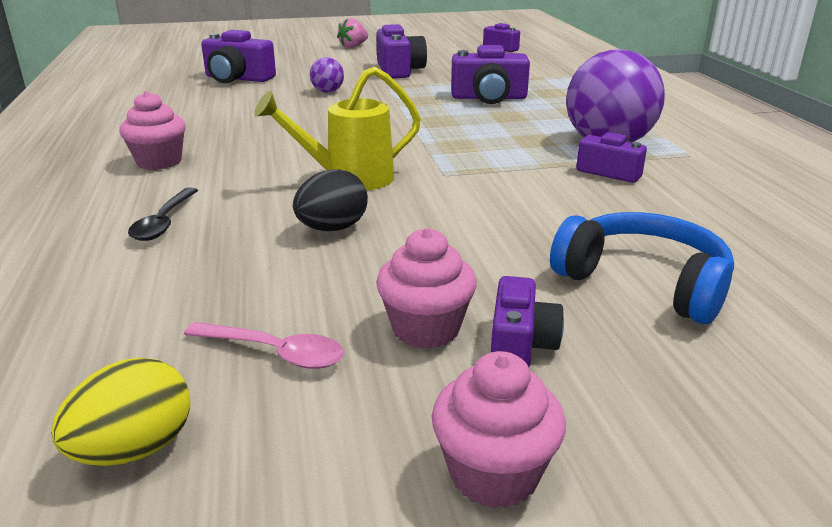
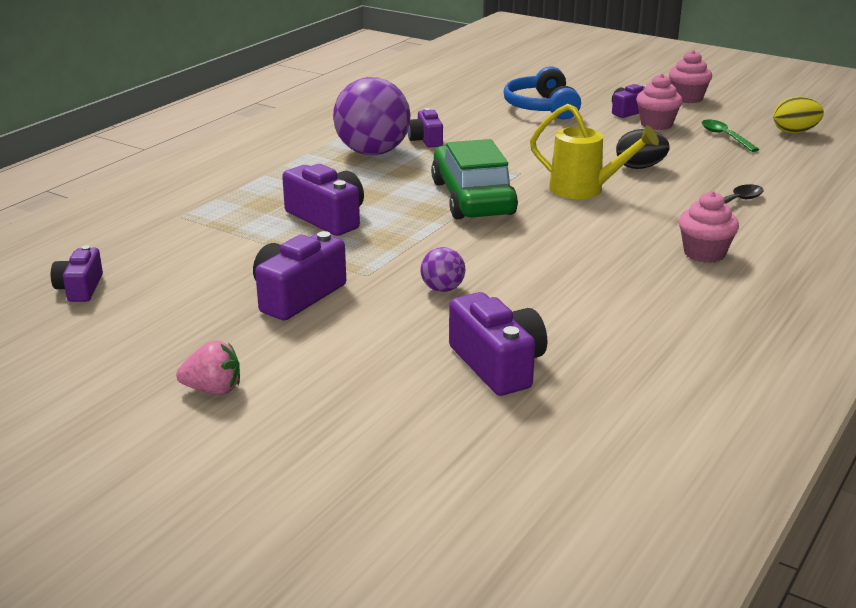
camera: 135 degrees left, 0 degrees up
pink spoon [184,322,344,369] -> green spoon [702,119,759,152]
none -> green car [431,139,518,219]

